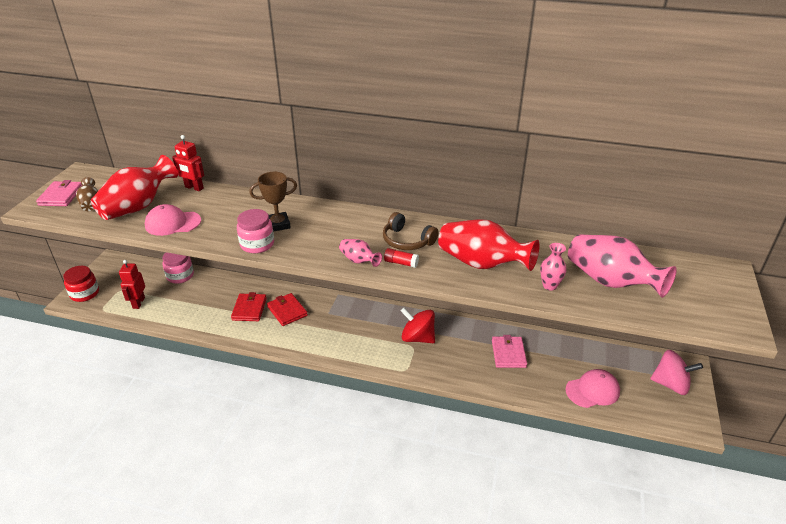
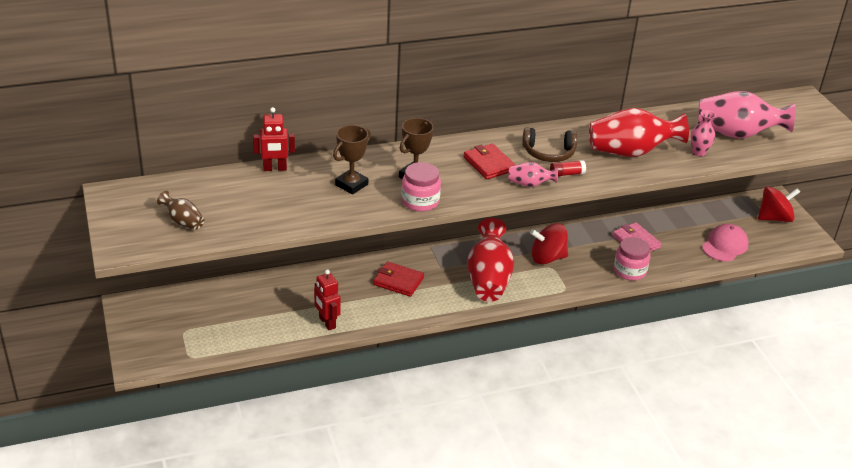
camera: 35 degrees left, 0 degrees up
pink wallet [36,180,83,206] -> none
red jar [63,266,99,302] -> none
red vase [91,155,178,220] -> red vase moved to [467,218,514,302]
red robot [119,260,145,309] -> red robot moved to [314,269,341,330]
pink cap [145,204,201,236] -> none
pink jar [162,252,194,284] -> pink jar moved to [614,237,650,281]
red wallet [231,292,267,321] -> red wallet moved to [464,144,516,179]
pink spinning top [650,350,703,395] -> red spinning top [758,186,800,222]
none -> brown trophy [333,125,371,195]

